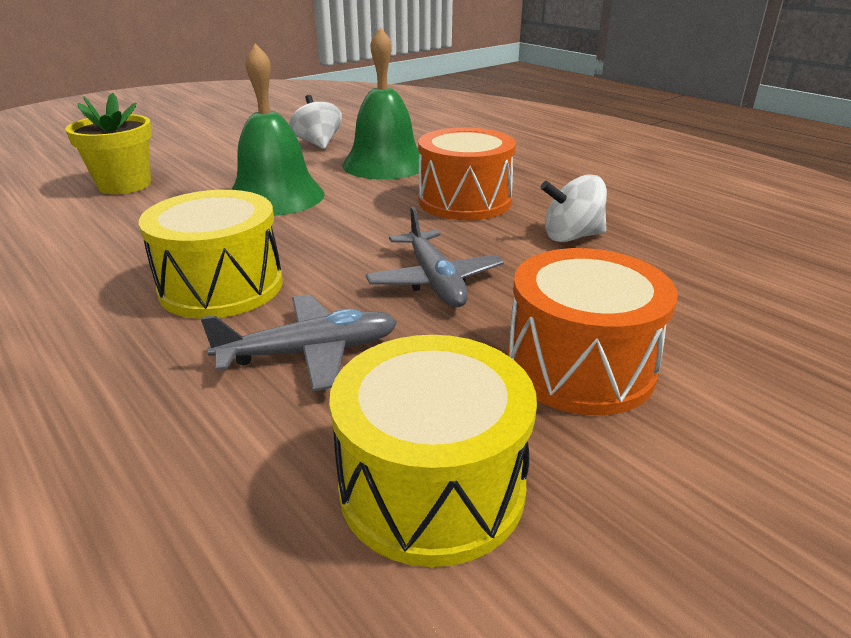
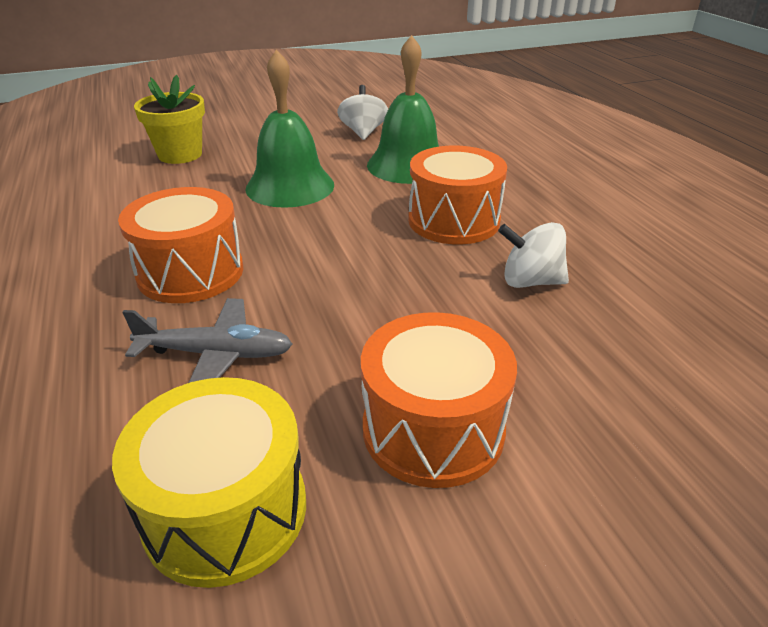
camera: 20 degrees right, 5 degrees up
yellow drum [139,190,283,319] -> orange drum [118,187,243,303]
grey plane [366,206,504,307] -> none

